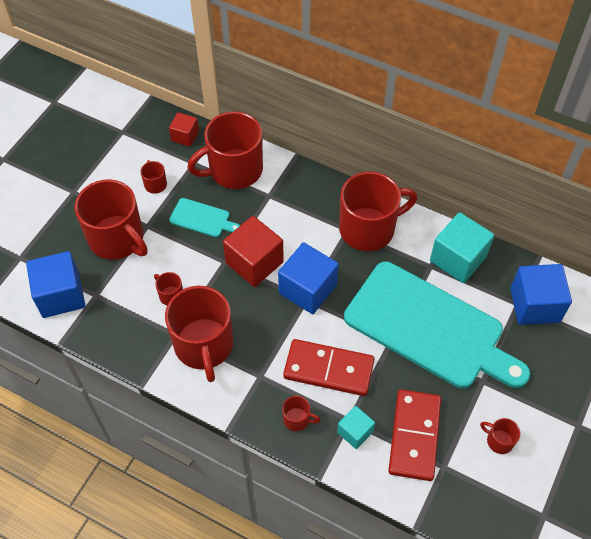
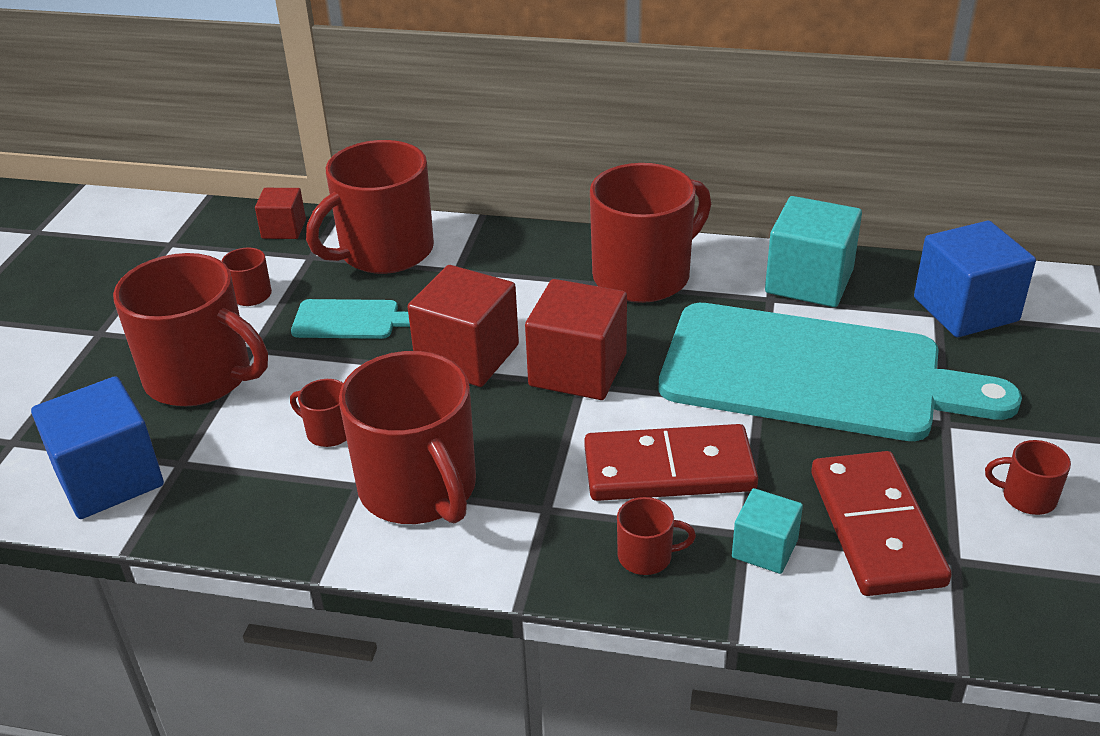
camera: 15 degrees left, 20 degrees down
blue cube [278,243,339,314] -> red cube [525,279,627,400]

